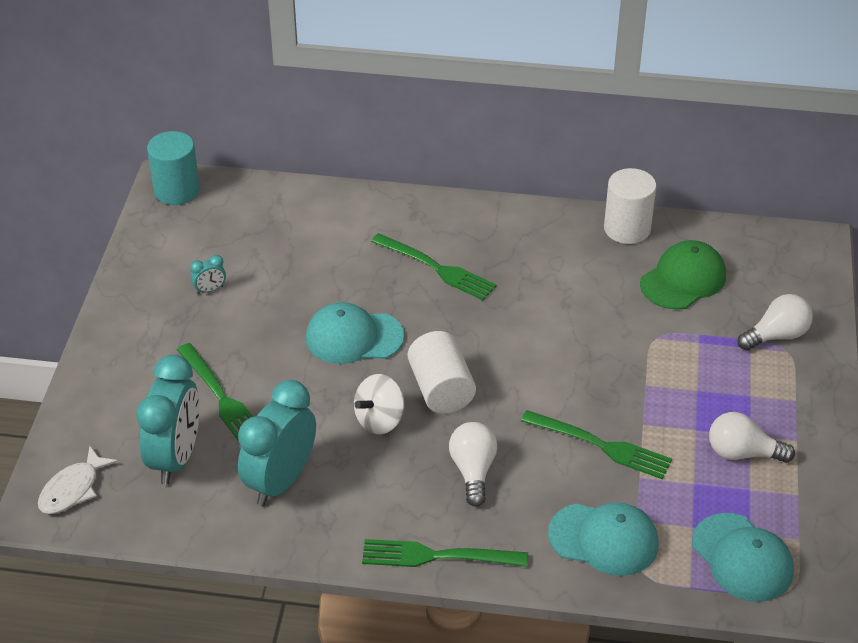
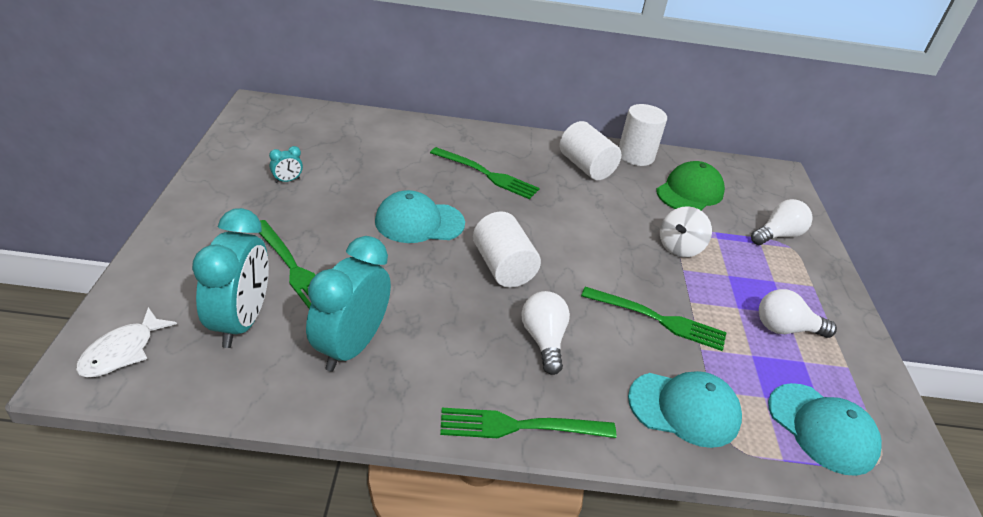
camera: 10 degrees left, 5 degrees down
turquoise cylinder [147,131,200,205] -> none
white spinning top [354,374,404,434] -> white spinning top moved to [660,206,712,257]
none -> white cylinder [560,121,621,180]

